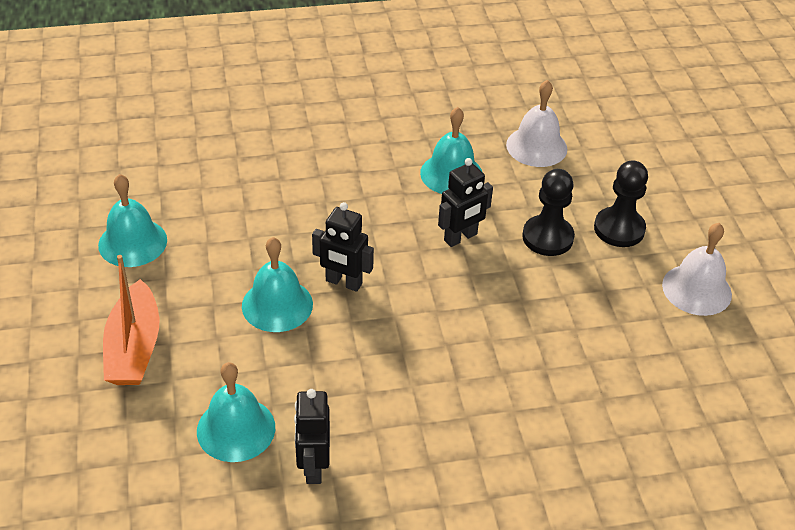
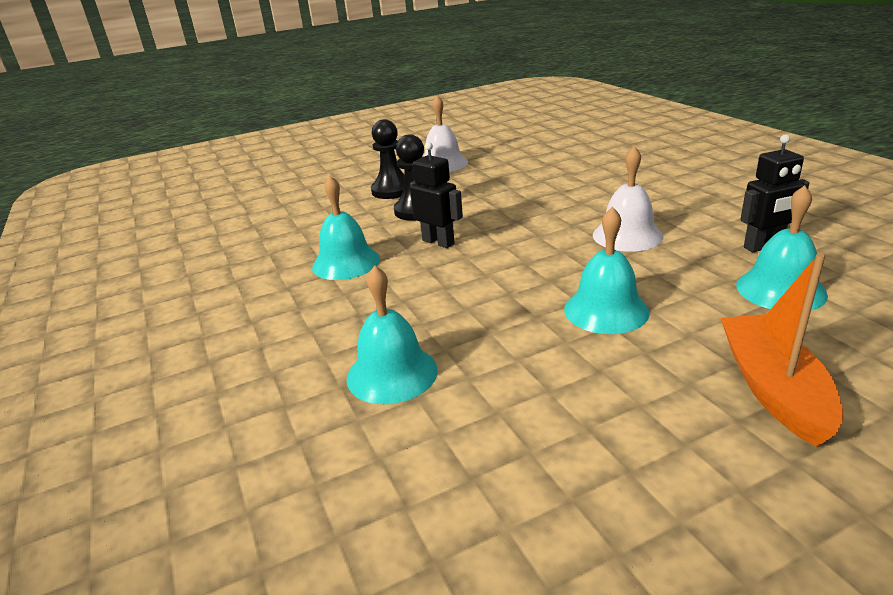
camera: 100 degrees left, 15 degrees down
turquoise bell [98,174,167,267] -> turquoise bell moved to [347,265,438,404]
orange boat [103,255,159,385] -> orange boat turned 75 degrees counterclockwise [721,253,844,447]
black robot [312,202,374,292] -> none
white bell [506,80,567,167] -> white bell moved to [593,146,663,252]

